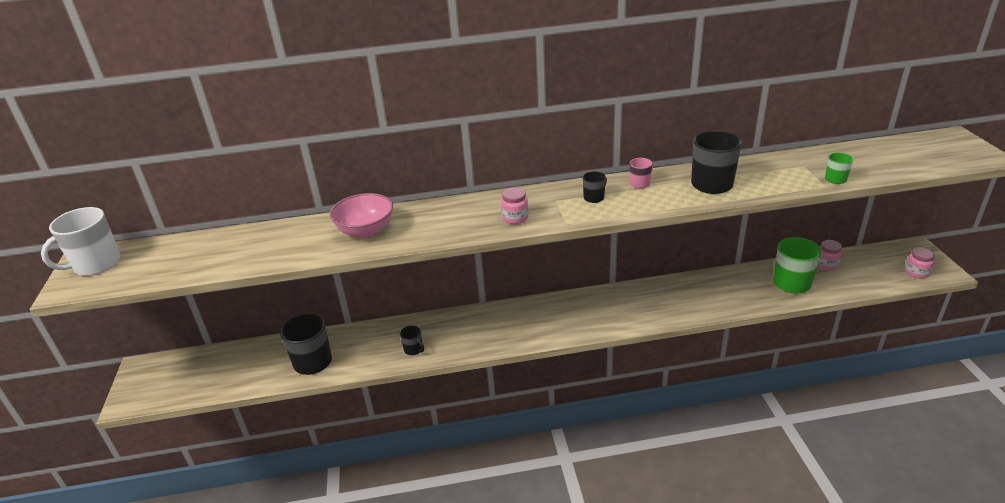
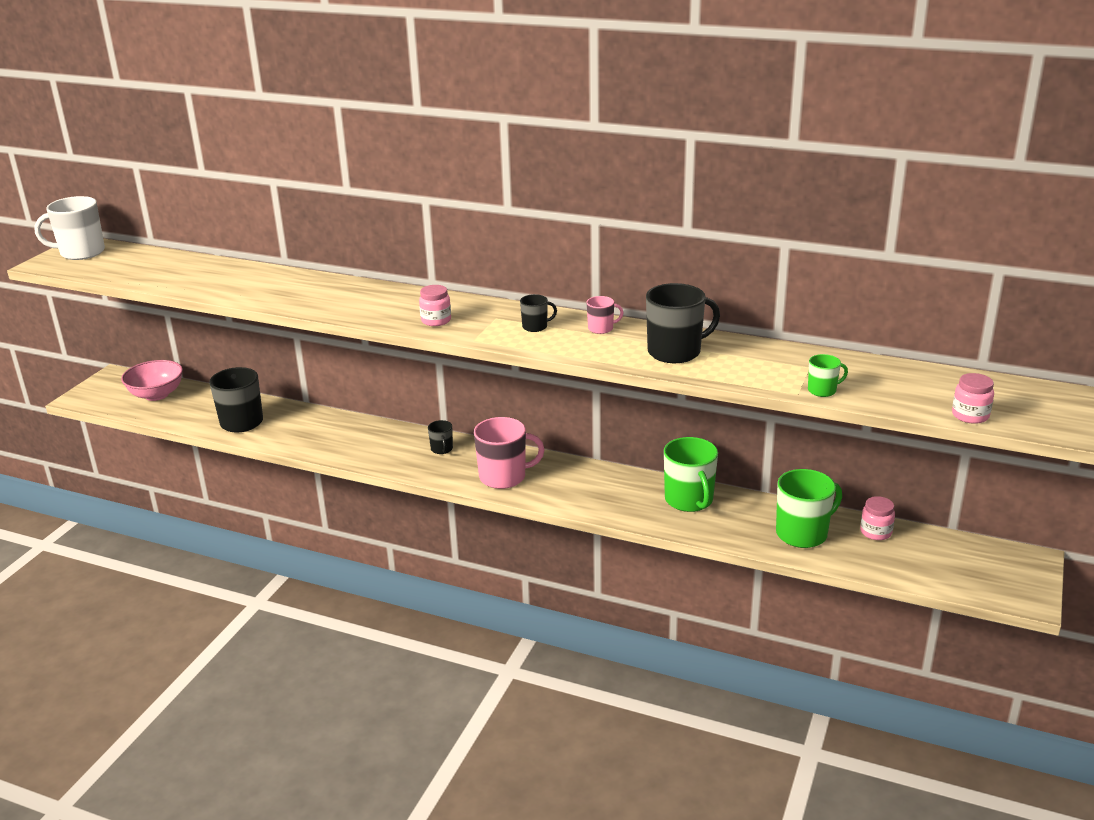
camera: 30 degrees right, 5 degrees down
pink bowl [330,193,393,238] -> pink bowl moved to [121,360,183,401]
black mug [400,325,424,355] -> black mug moved to [428,420,453,454]
pink jar [905,247,935,279] -> pink jar moved to [952,373,994,424]
none -> pink mug [474,417,545,489]
none -> green mug [664,437,718,512]

